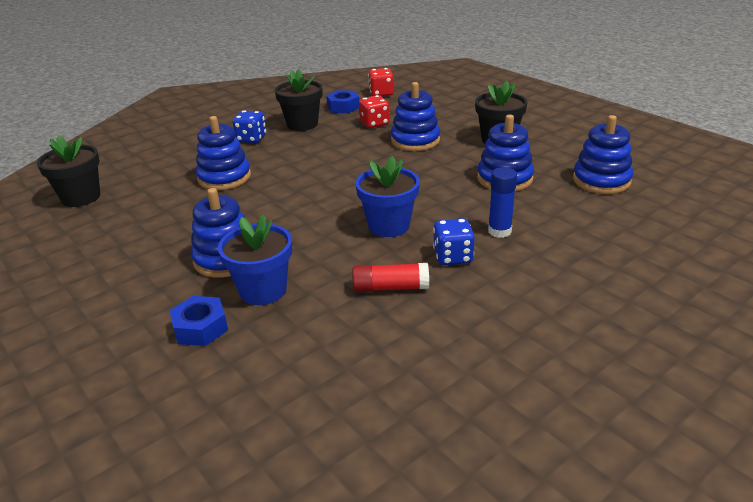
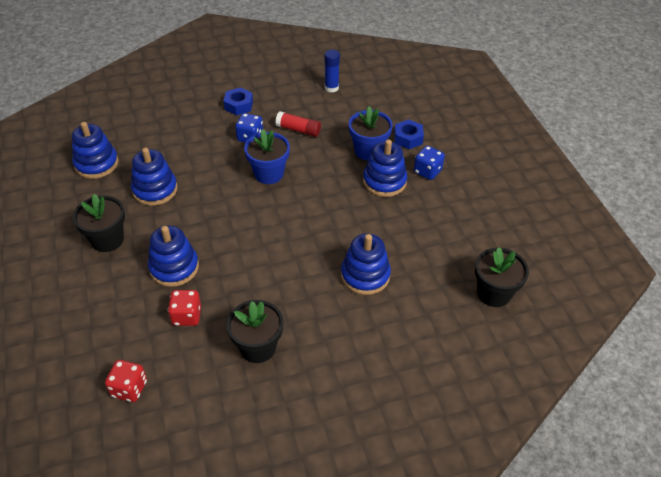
camera: 160 degrees left, 15 degrees up
blue dice [233,110,266,143] -> blue dice moved to [414,146,445,180]
blue nut [326,90,359,113] -> blue nut moved to [224,87,253,116]
blue glue stick [488,167,517,238] -> blue glue stick moved to [325,50,340,93]

